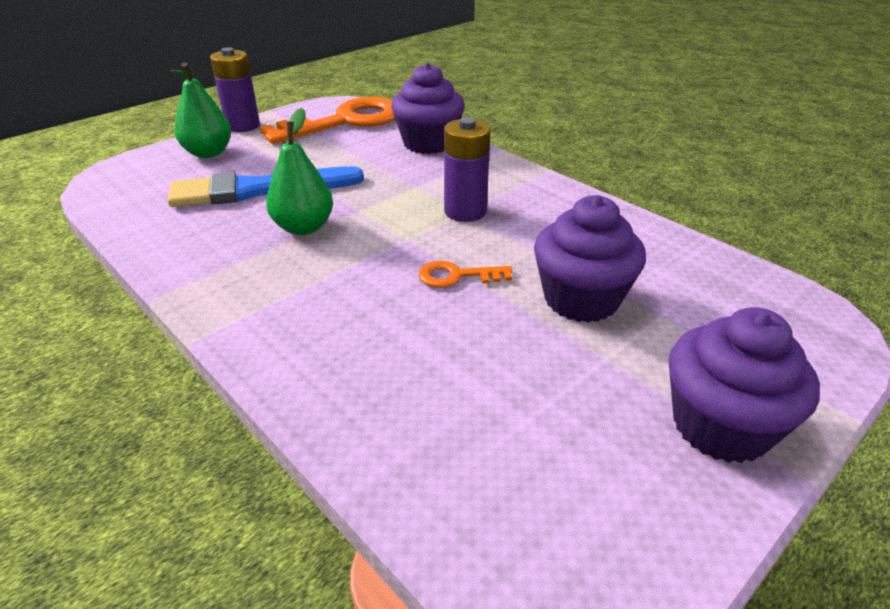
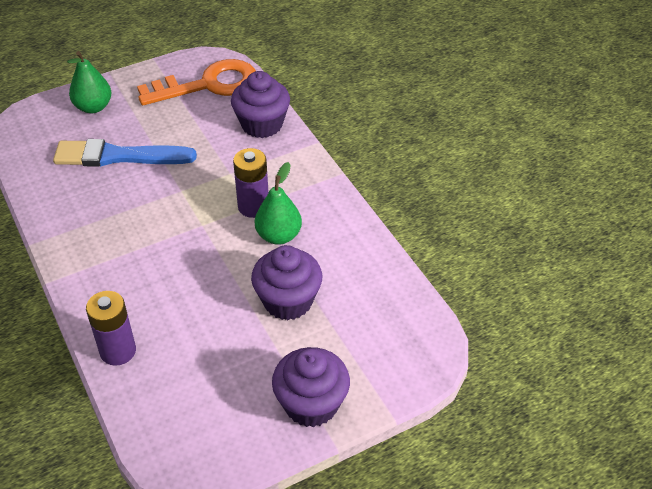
camera: 15 degrees right, 10 degrees up
purple battery [210,47,260,132] -> purple battery moved to [86,291,136,366]
green pear [266,108,333,235] -> green pear moved to [255,162,302,245]
orange key [419,261,512,288] -> none

